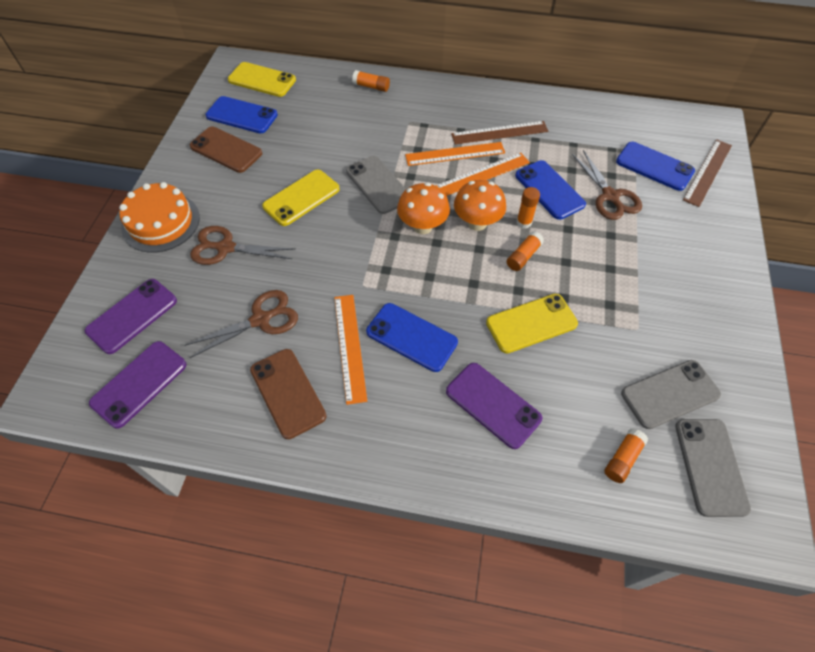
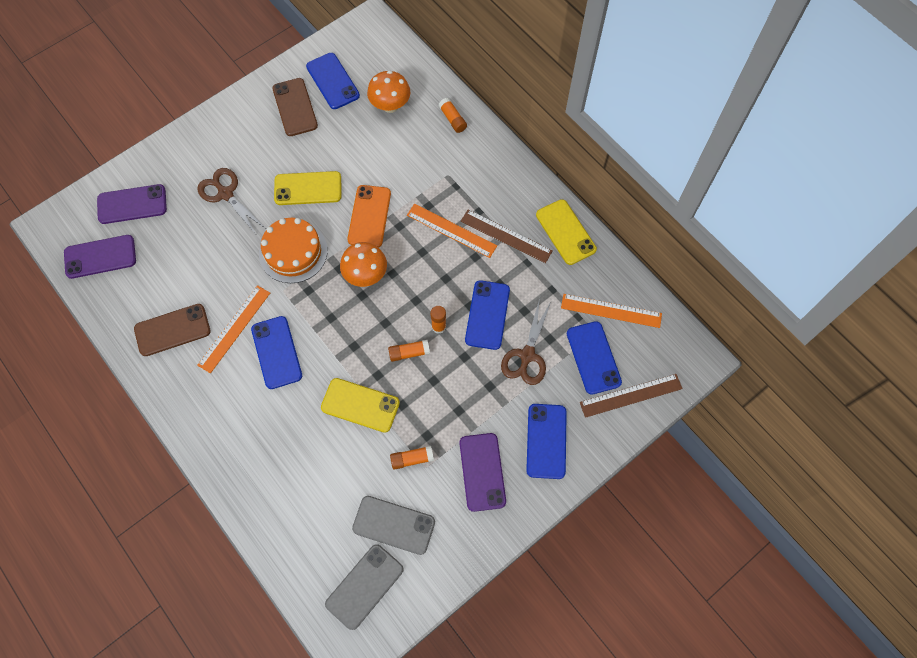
camera: 40 degrees right, 10 degrees up
orange cake [119,182,200,253] -> orange cake moved to [259,218,328,283]
brown scissors [184,290,298,358] -> none
yellow phone [228,62,296,97] -> yellow phone moved to [536,199,597,265]
brown phone [250,349,327,439] -> brown phone turned 60 degrees clockwise [134,304,211,356]
grey phone [346,156,406,214] -> orange phone [347,185,391,248]
orange ruler [435,153,530,196] -> orange ruler moved to [561,294,662,328]
purple phone [446,363,542,449] -> purple phone moved to [459,433,506,512]
orange mushroom [454,180,506,231] -> orange mushroom moved to [367,71,410,113]
orange glue stick [604,428,648,483] -> orange glue stick moved to [390,446,434,470]
none -> blue phone [526,404,567,479]

